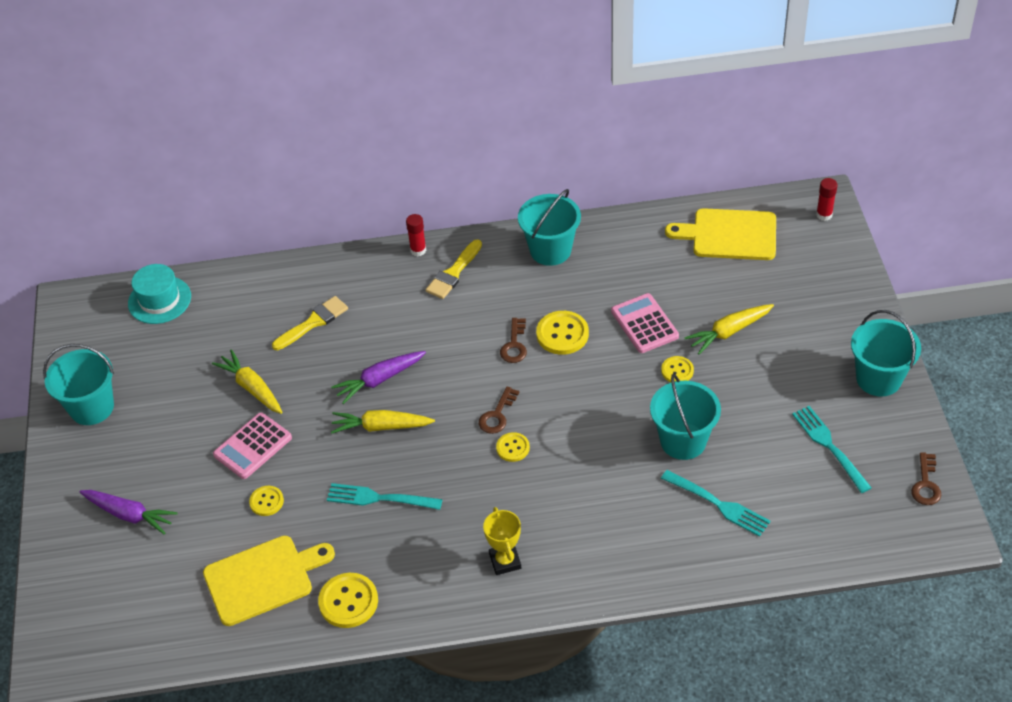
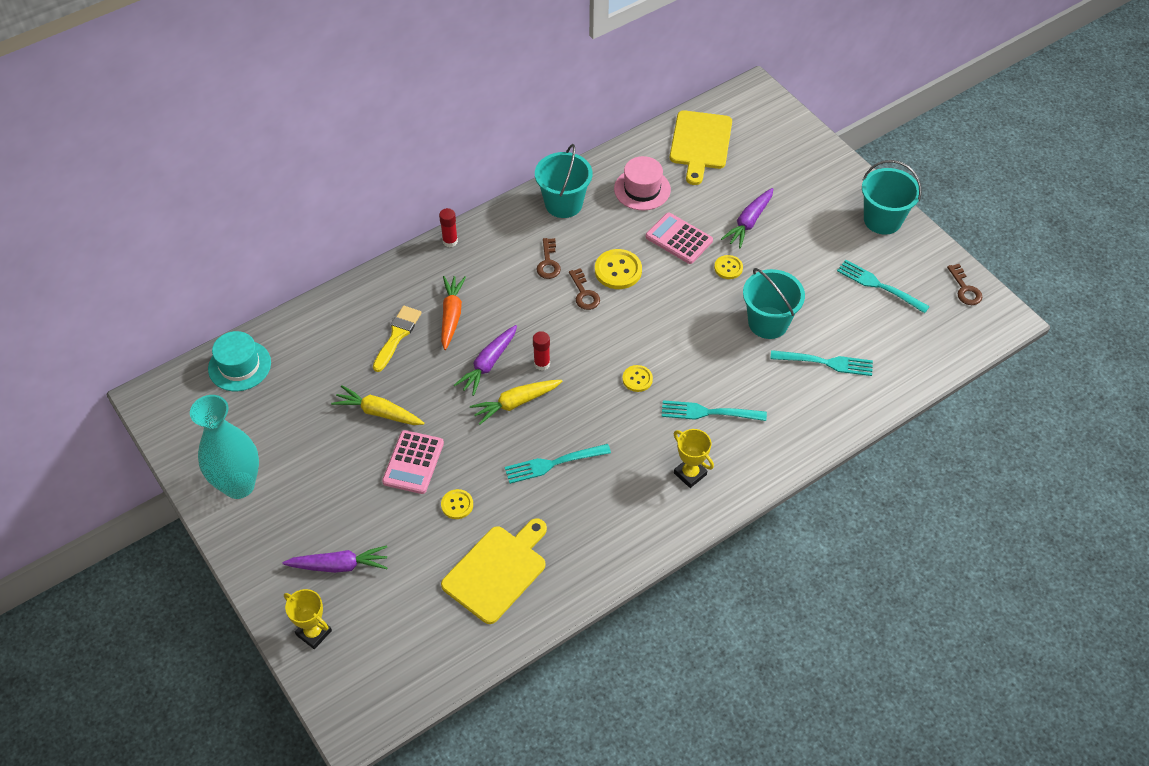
camera: 30 degrees left, 5 degrees up
turquoise bucket [43,344,114,425] -> turquoise vase [190,395,259,499]
yellow button [318,573,378,628] -> none
yellow brush [426,240,482,299] -> none
brown key [479,387,519,434] -> brown key moved to [536,238,561,279]
yellow cutting board [665,208,776,260] -> yellow cutting board turned 60 degrees counterclockwise [670,110,732,185]
yellow carrot [684,304,774,354] -> purple carrot [721,188,773,248]
red glue stick [816,178,838,221] -> red glue stick moved to [533,331,550,371]
none -> yellow trophy [284,589,332,649]
none -> orange carrot [441,276,466,350]
none -> pink hat [614,156,671,210]
none -> turquoise fork [662,400,767,421]

